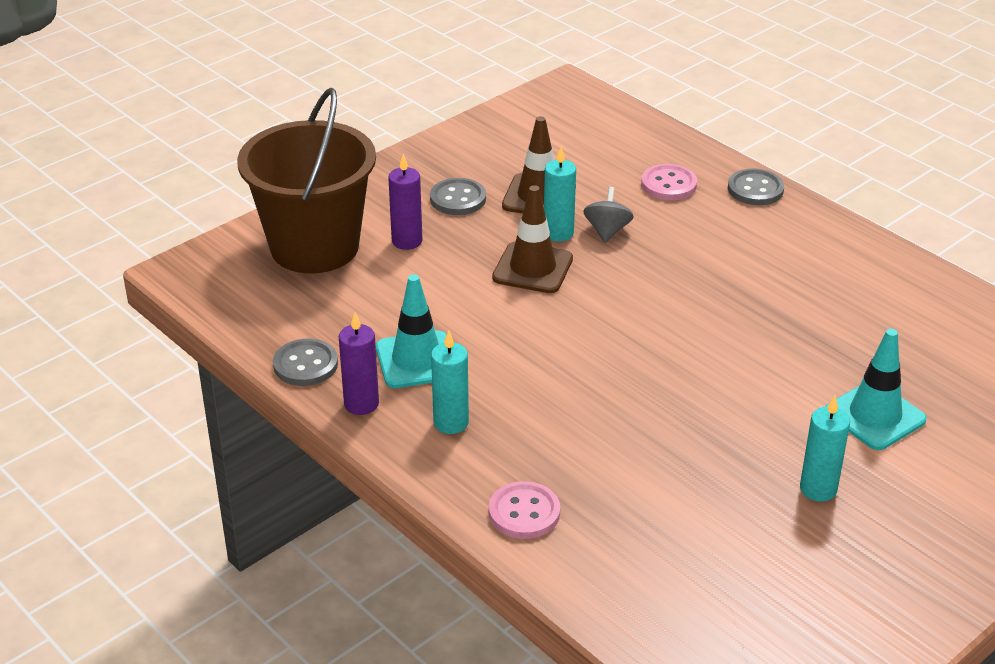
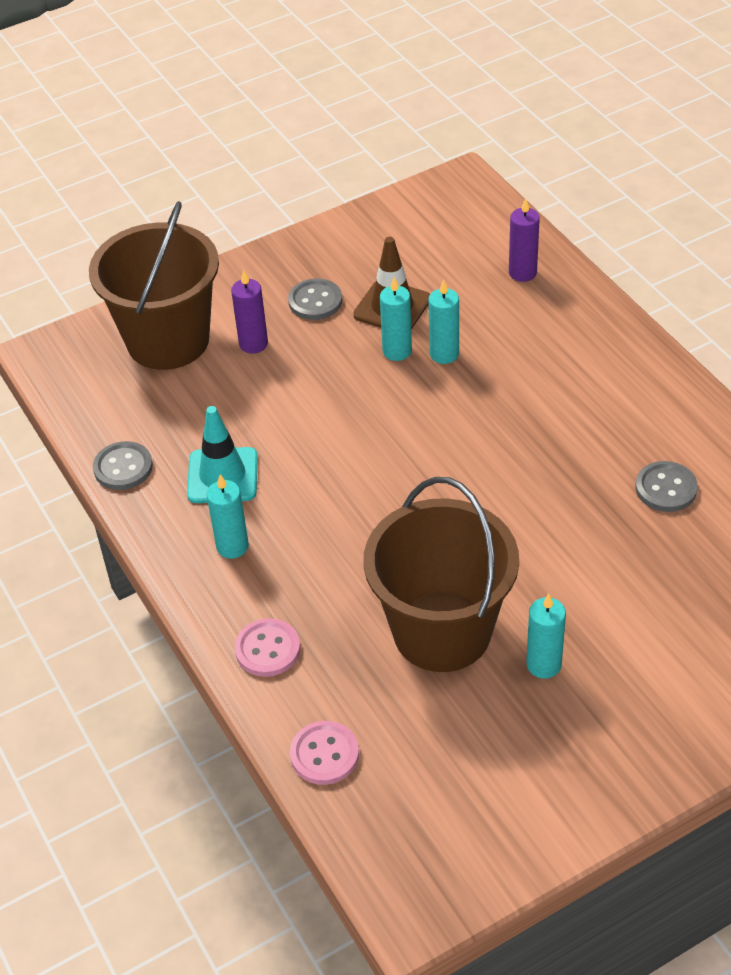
camera: 15 degrees right, 10 degrees up
purple candle [339,312,379,415] -> purple candle moved to [509,198,540,282]
brown traffic cone [492,185,573,293] -> none
grey spinning top [583,187,634,243] -> turquoise candle [429,279,459,364]
pink button [641,164,697,200] -> pink button moved to [290,721,359,785]
grey button [728,168,784,205] -> grey button moved to [635,461,698,512]
turquoise traffic cone [825,329,927,450] -> none
none -> brown bucket [364,477,519,672]

